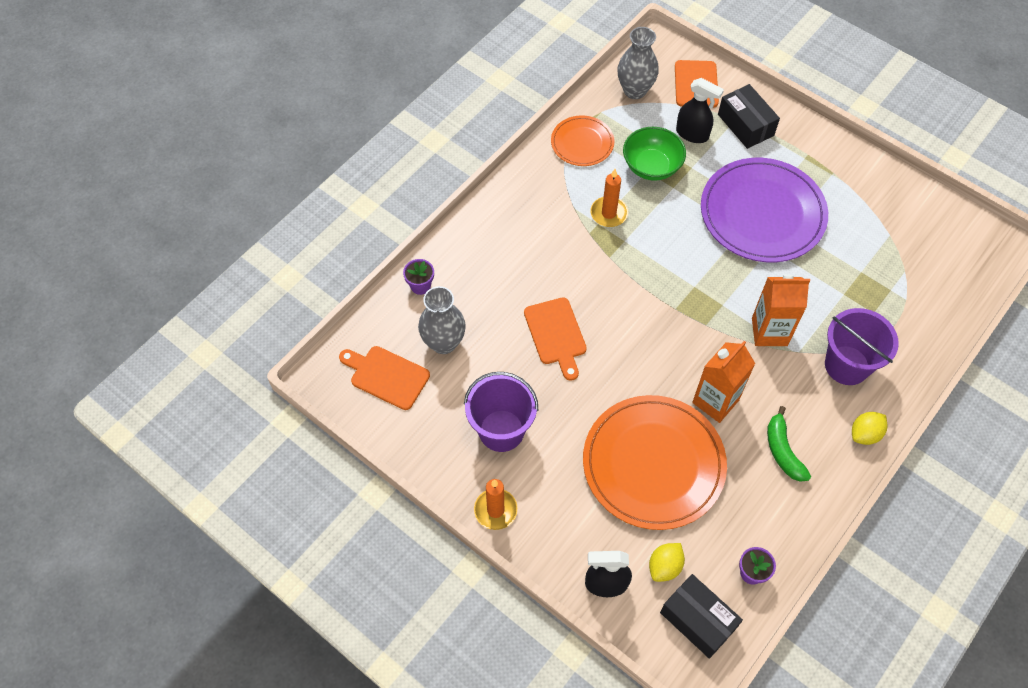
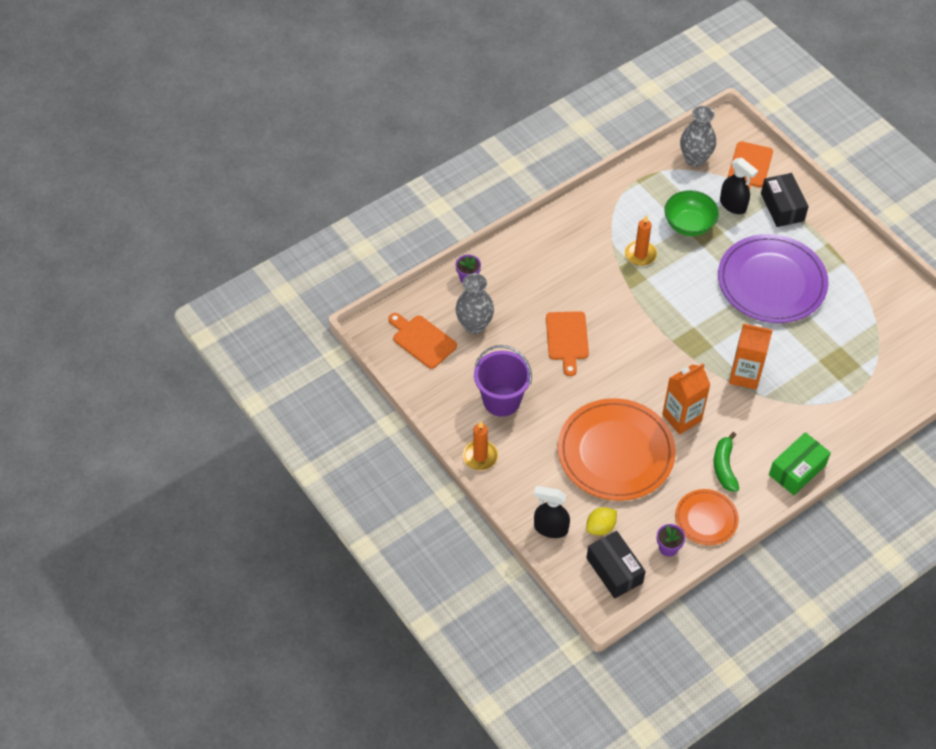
camera: 15 degrees right, 5 degrees down
orange plate [551,116,614,166] -> orange plate moved to [675,489,739,545]
purple bucket [825,308,899,385] -> none
yellow lemon [852,412,887,445] -> green box [769,432,831,495]

